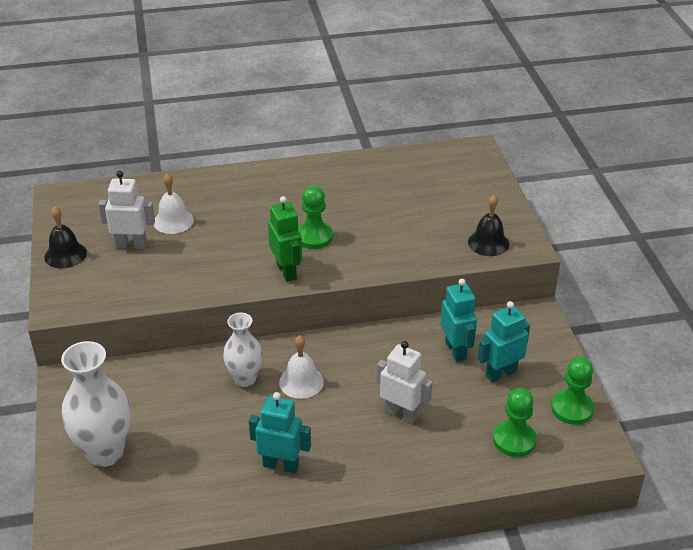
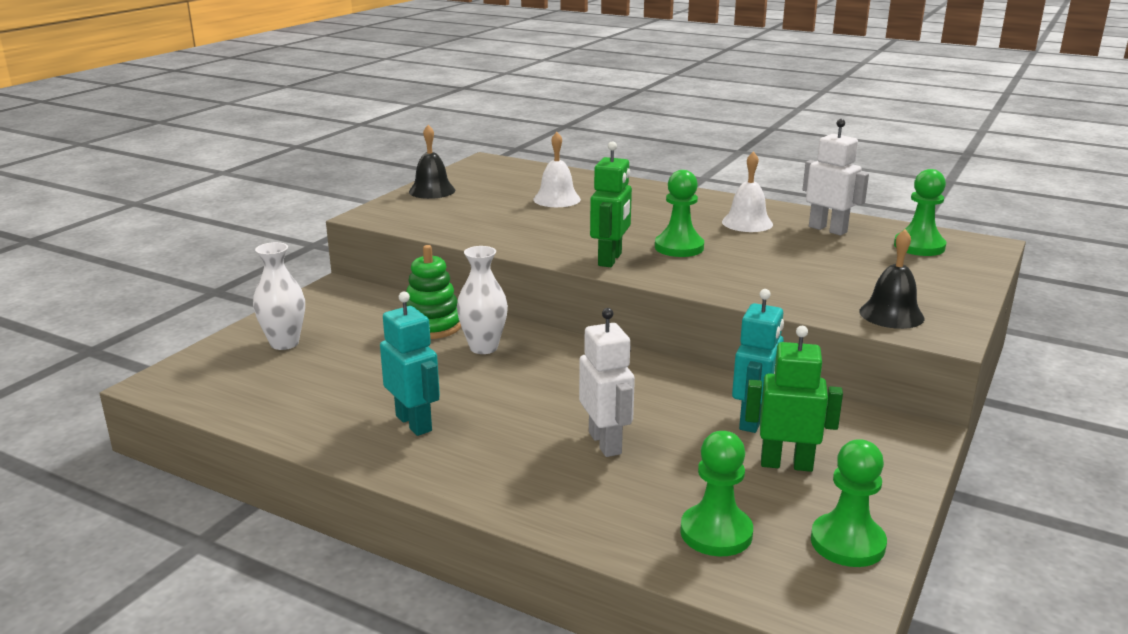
camera: 40 degrees right, 15 degrees down
white vase [61,341,131,467] -> white vase [253,242,305,350], size x0.63
white robot [98,171,155,249] -> white robot moved to [803,119,869,236]
white bell [279,335,324,399] -> white bell moved to [722,151,773,232]
turquoise robot [478,301,530,382] -> green robot [745,326,843,472]
none -> green stacking toy [406,245,461,339]
none -> green pawn [894,169,947,256]

